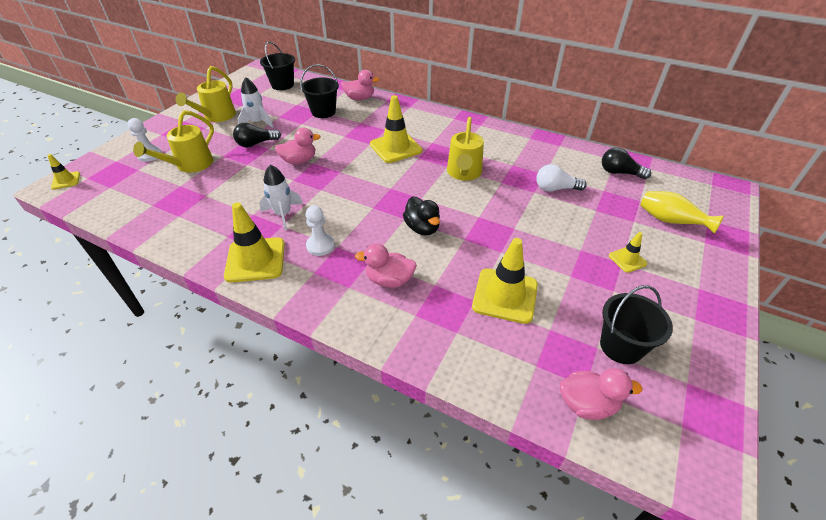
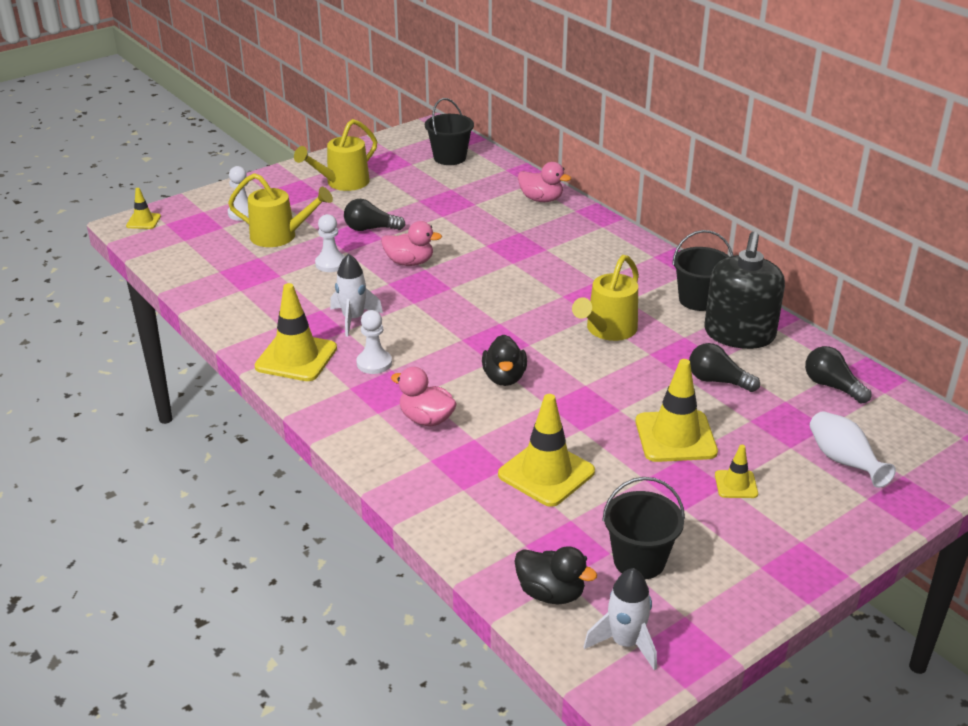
camera: 25 degrees right, 10 degrees down
yellow watering can [133,110,214,173] -> yellow watering can turned 135 degrees counterclockwise [228,173,333,247]
white rocket [238,77,273,128] -> white rocket moved to [584,568,657,670]
black bucket [300,64,339,118] -> black bucket moved to [672,230,733,311]
yellow traffic cone [370,95,422,163] -> yellow traffic cone moved to [636,359,718,462]
white light bulb [536,164,587,192] -> black light bulb [689,343,760,392]
pink duck [560,368,643,420] -> black duck [514,546,597,604]
yellow vase [640,191,724,234] -> white vase [810,411,896,488]
none -> white pawn [315,214,345,272]
none -> black soap dispenser [704,232,785,349]

